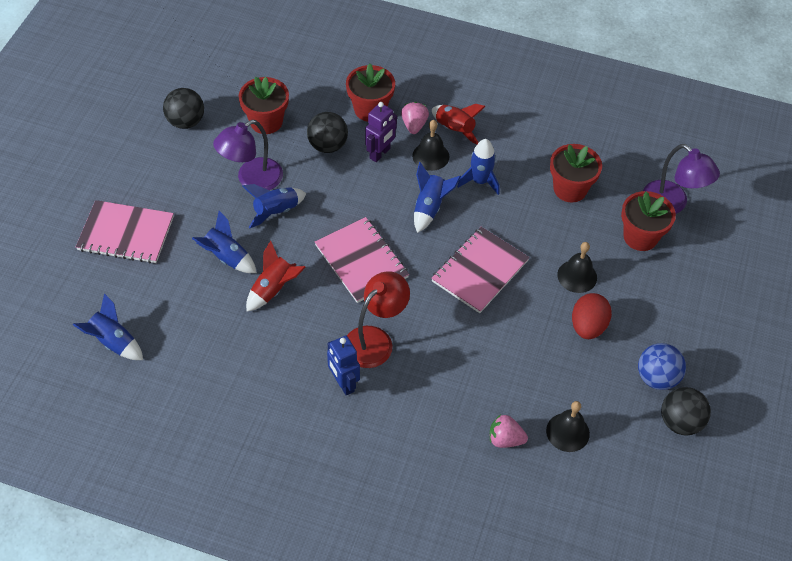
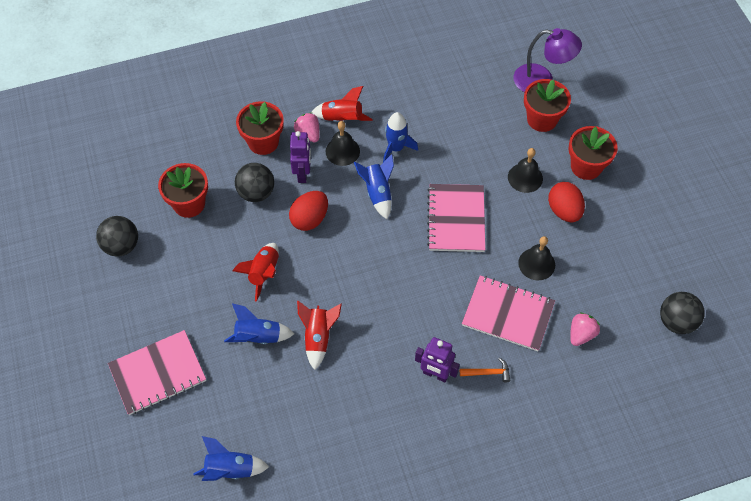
camera: 35 degrees left, 5 degrees up
purple lamp [213,120,283,190] -> none
blue rocket [242,184,306,229] -> red rocket [232,243,279,302]
pink notebook [315,217,409,303] -> pink notebook moved to [462,275,555,351]
blue robot [327,336,360,395] -> purple robot [415,337,460,382]
red lamp [347,271,410,368] -> none
pink strawberry [490,415,528,448] -> pink strawberry turned 150 degrees clockwise [570,313,600,346]
black bell [546,401,590,452] -> black bell moved to [518,236,555,280]
red flower pot [550,144,602,203] -> red flower pot moved to [568,126,618,180]
blue ball [638,343,686,390] -> none
black ball [661,387,711,435] -> black ball moved to [660,292,705,334]
none -> red egg [289,191,328,231]
none -> orange hammer [460,358,511,383]

